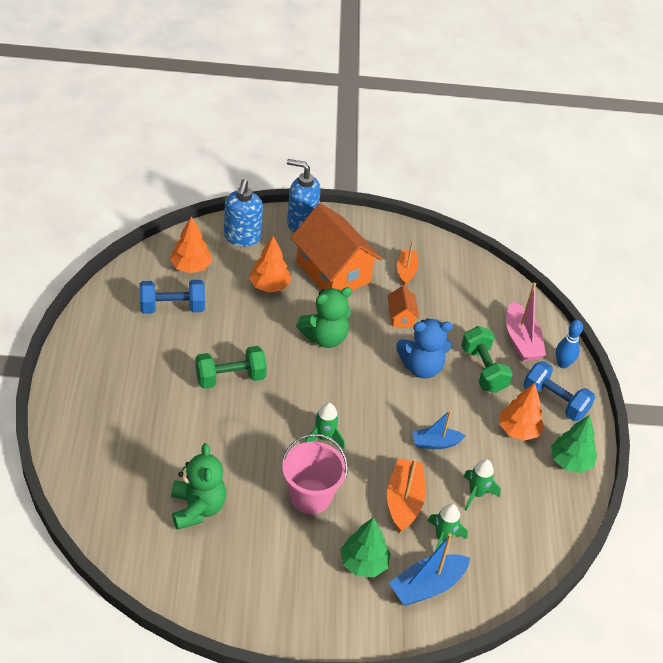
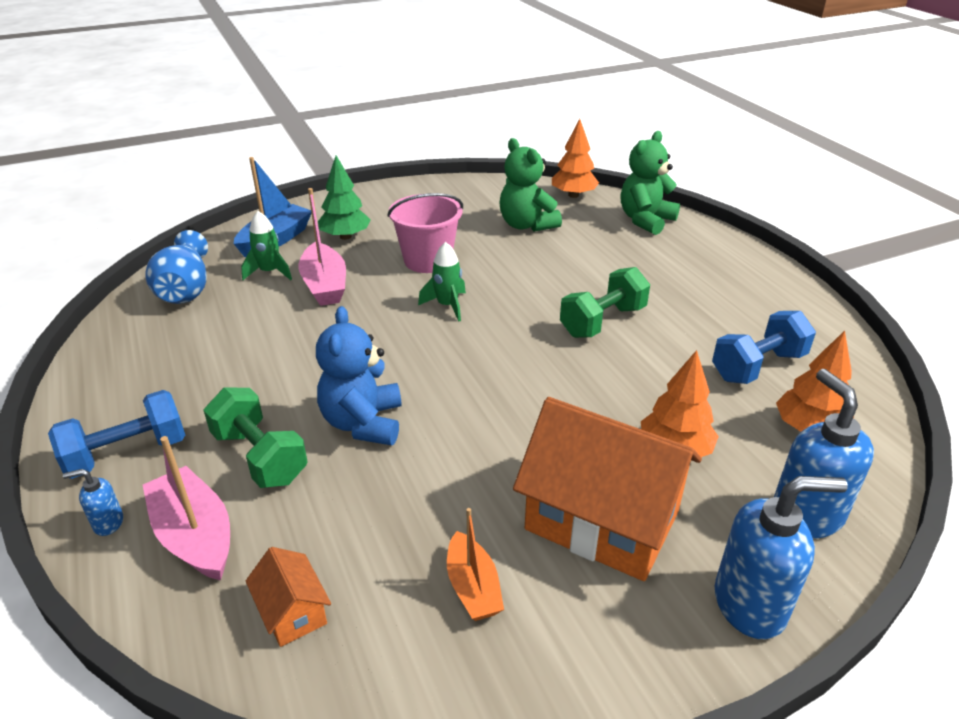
camera: 160 degrees right, 10 degrees down
green teddy bear [296,287,352,348] -> green teddy bear moved to [621,131,680,235]
orange house [387,286,420,327] -> orange house moved to [246,547,331,647]
orange boat [387,458,426,532] -> pink boat [298,188,346,306]
blue teddy bear [396,319,453,378] -> blue teddy bear turned 60 degrees counterclockwise [316,306,402,445]
blue boat [413,410,465,449] -> none
green rocket [463,459,501,511] -> none
orange tree [499,383,545,441] -> orange tree moved to [552,119,599,198]
blue dumbbell [523,361,595,421] -> blue dumbbell turned 45 degrees counterclockwise [48,390,185,479]
green tree [551,415,597,473] -> none
blue bowling pin [556,320,583,368] -> blue soap dispenser [63,469,123,536]
none -> blue vase [145,230,208,304]

